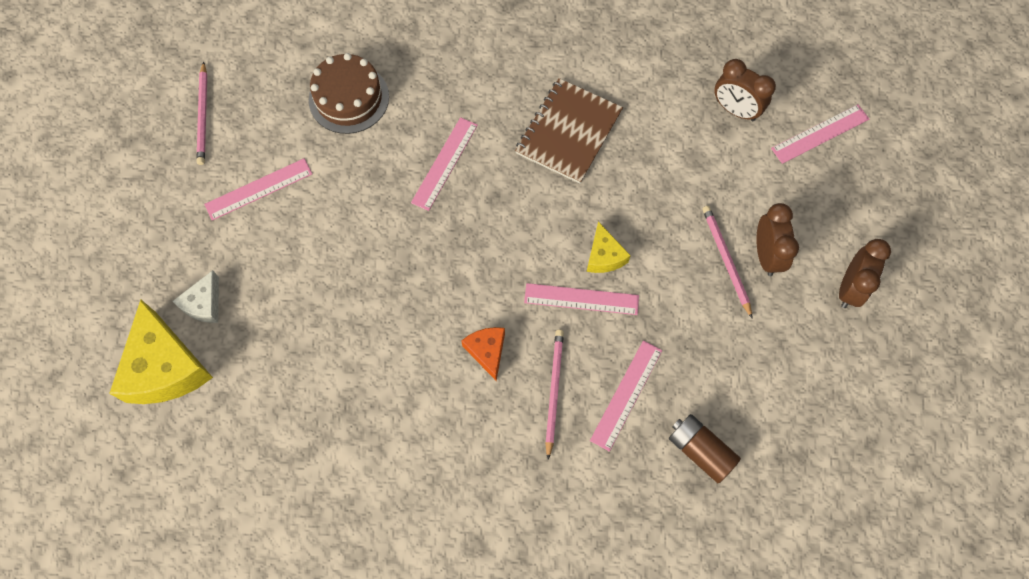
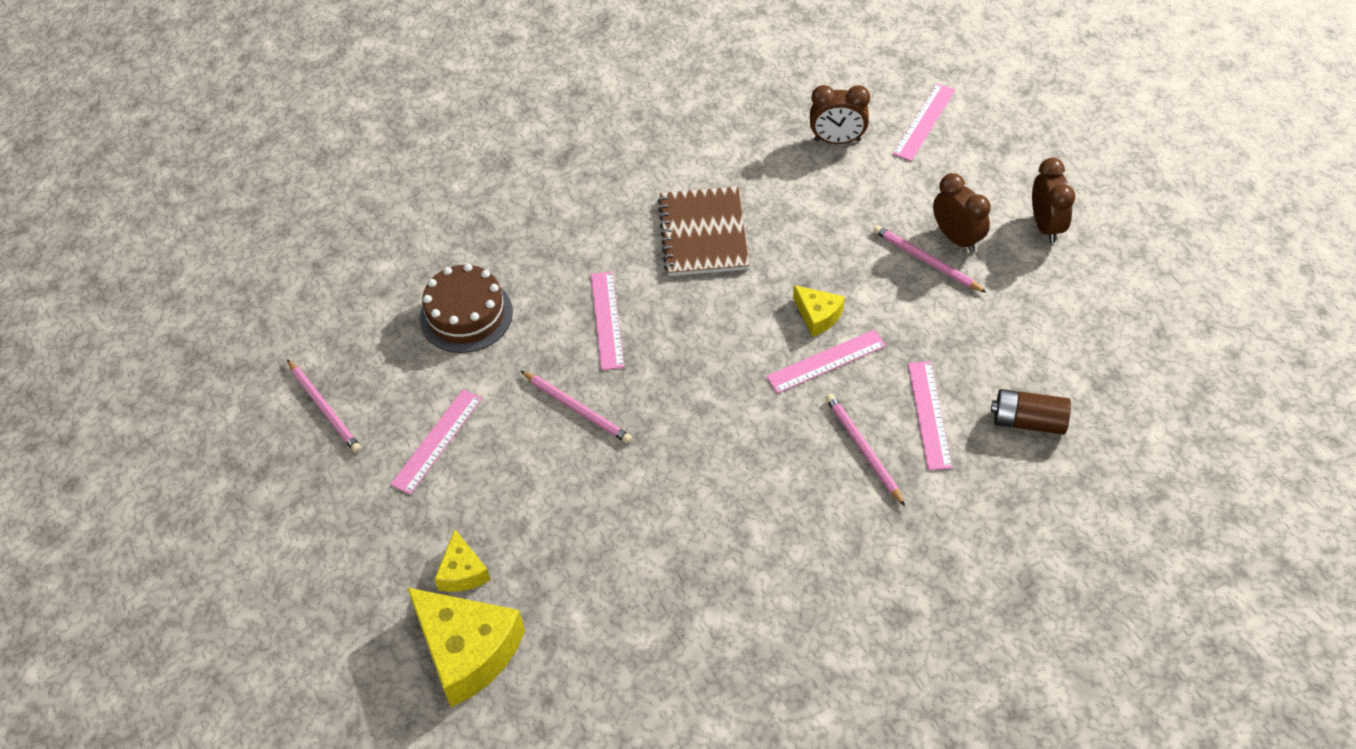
camera: 30 degrees left, 15 degrees down
white cheese [172,270,219,323] -> yellow cheese [434,529,491,592]
orange cheese [461,327,505,381] -> none
none -> pink pencil [521,371,632,444]

